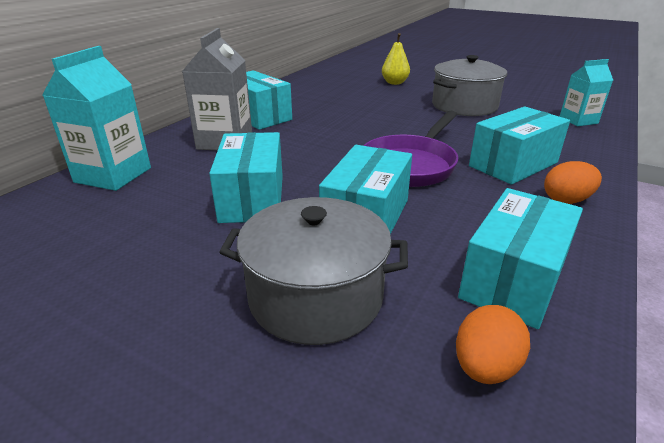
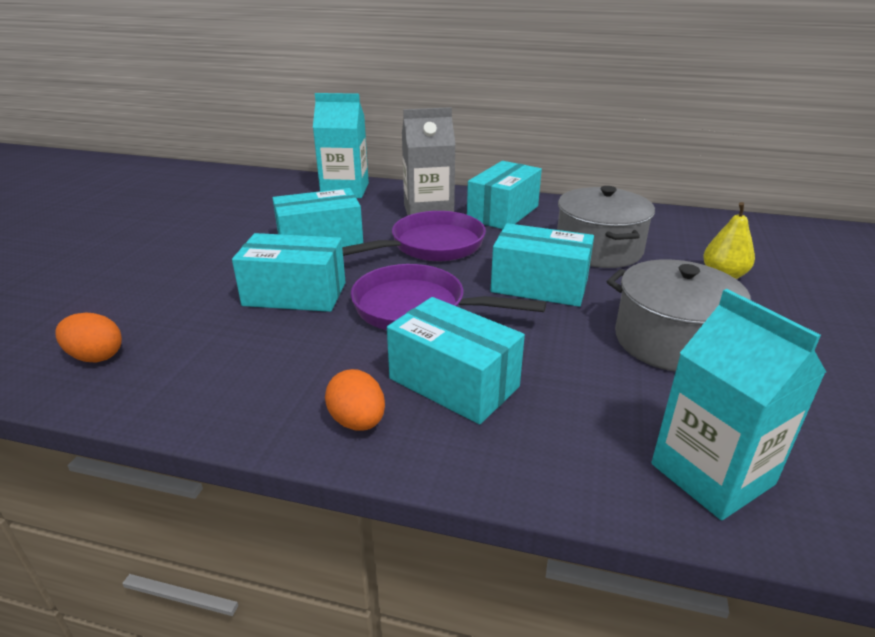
camera: 75 degrees right, 0 degrees up
grey pot [220,197,408,345] -> grey pot moved to [557,186,655,268]
turquoise box [458,188,583,329] -> turquoise box moved to [491,223,594,307]
turquoise carton [560,59,613,126] -> turquoise carton [651,289,826,520], size x1.57
none -> purple pan [342,211,486,261]

